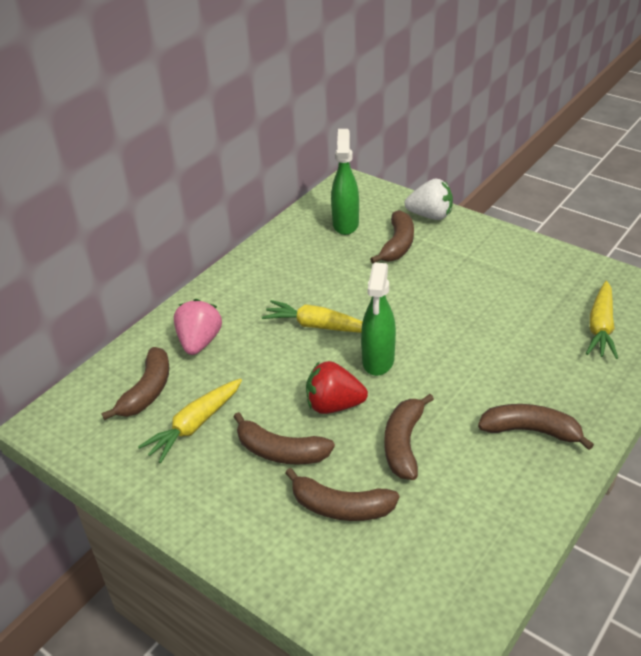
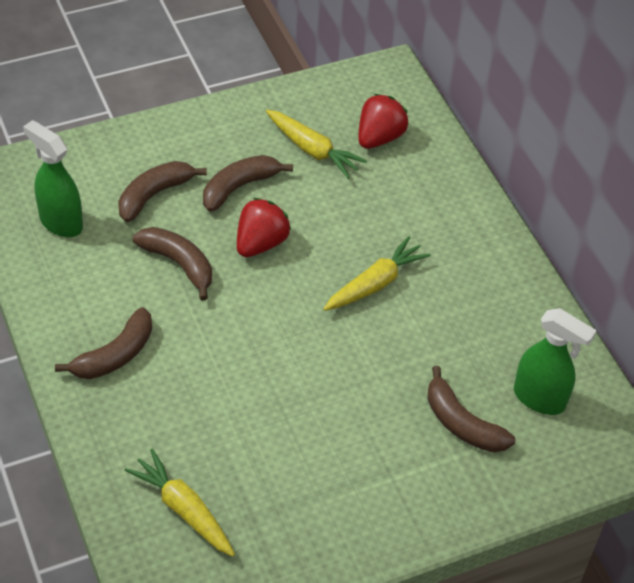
camera: 115 degrees right, 10 degrees up
brown banana [102,347,169,420] -> red strawberry [358,94,409,149]
yellow carrot [138,379,242,463] -> yellow carrot turned 150 degrees clockwise [266,110,367,179]
pink strawberry [174,299,222,355] -> none
green spray bottle [361,263,396,376] -> green spray bottle moved to [23,120,83,237]
white strawberry [404,179,453,220] -> none

